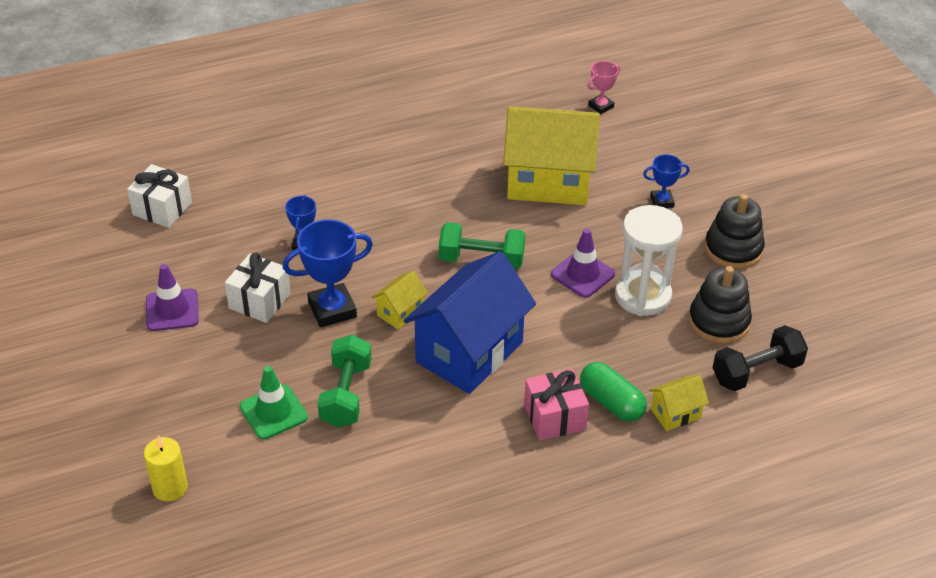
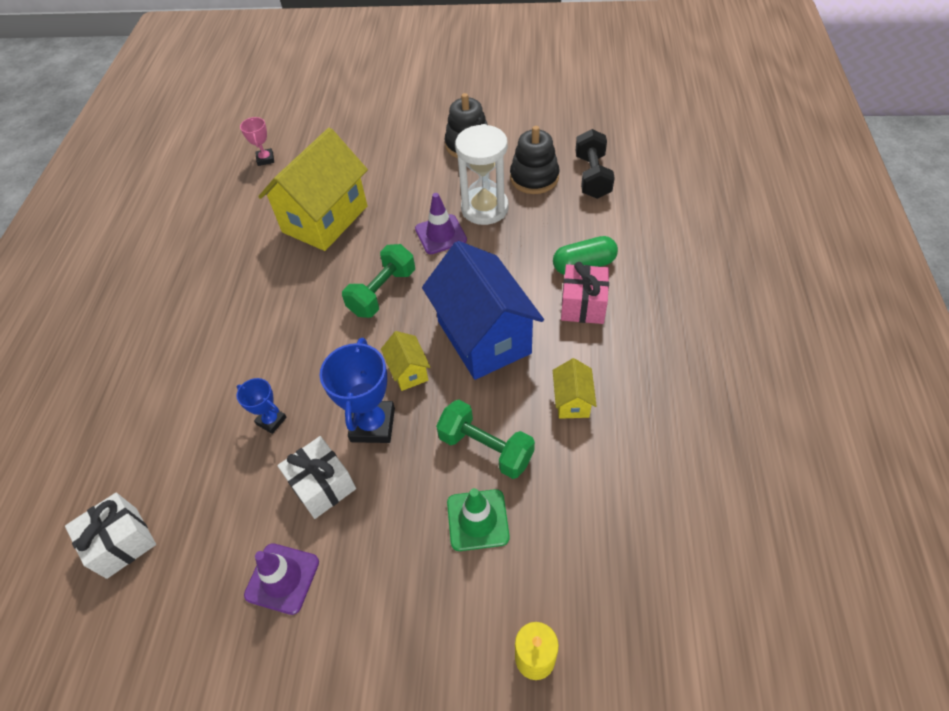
camera: 60 degrees left, 10 degrees up
blue trophy [643,154,690,208] -> none
yellow house [649,375,709,431] -> yellow house moved to [553,358,597,419]

